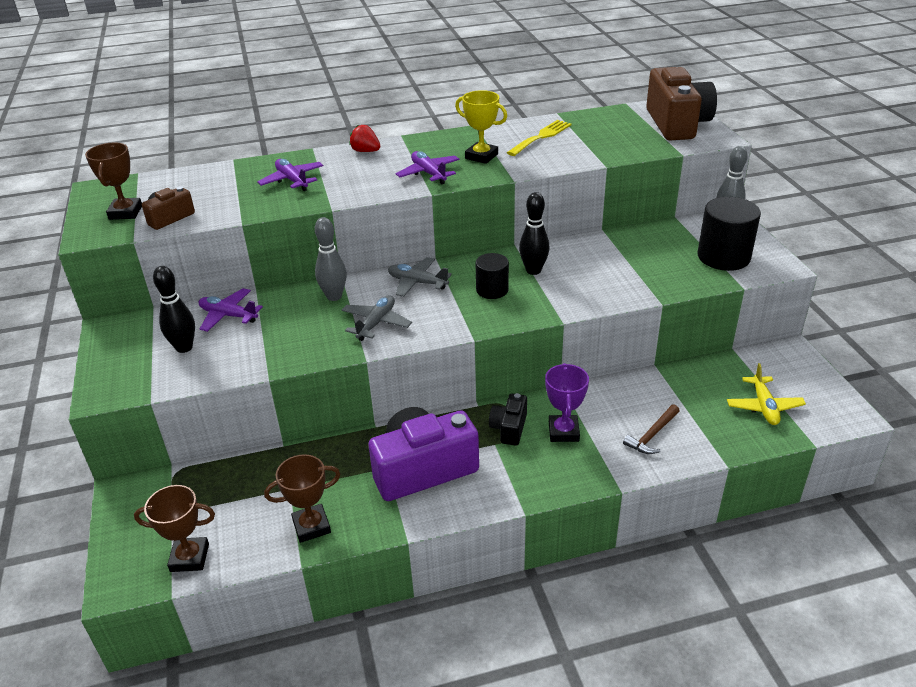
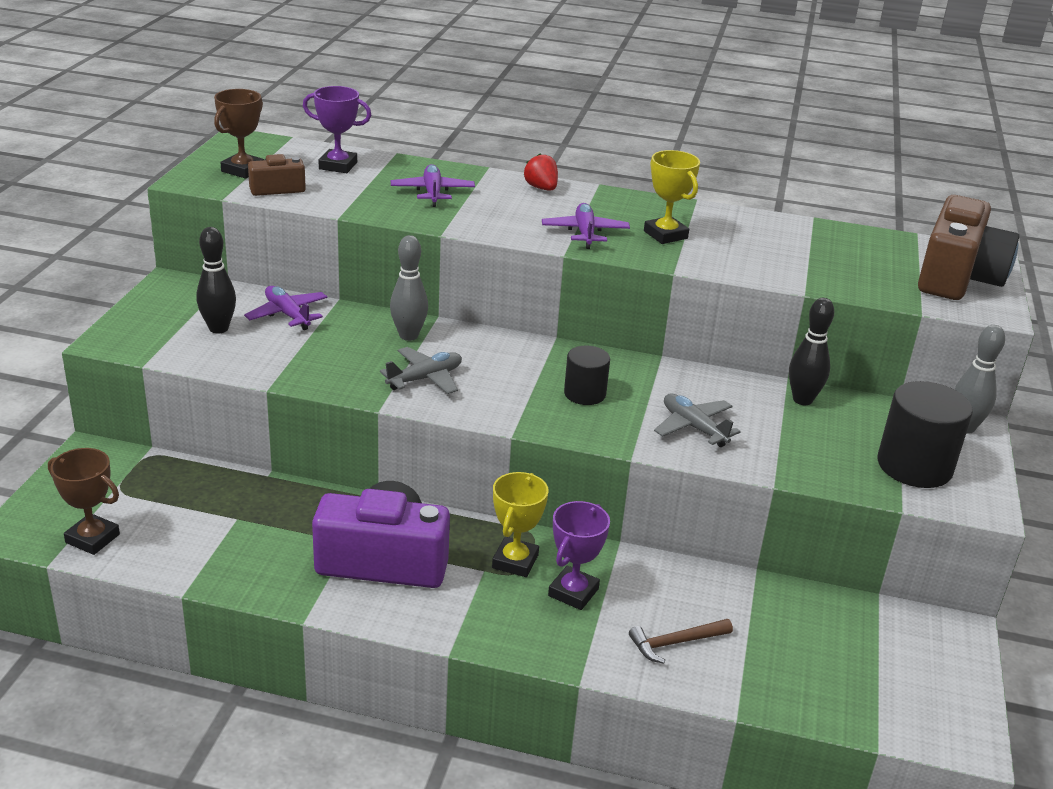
camera: 25 degrees right, 5 degrees down
brown trophy [264,454,340,543] -> none
grey plane [388,257,452,297] -> grey plane moved to [654,393,741,447]
black camera [489,393,527,446] -> yellow trophy [492,472,548,577]
yellow fork [507,120,571,156] -> none
black bowling pin [519,192,549,275] -> black bowling pin moved to [789,298,834,405]
yellow plane [727,363,806,425] -> none
none -> purple trophy [303,86,371,173]

